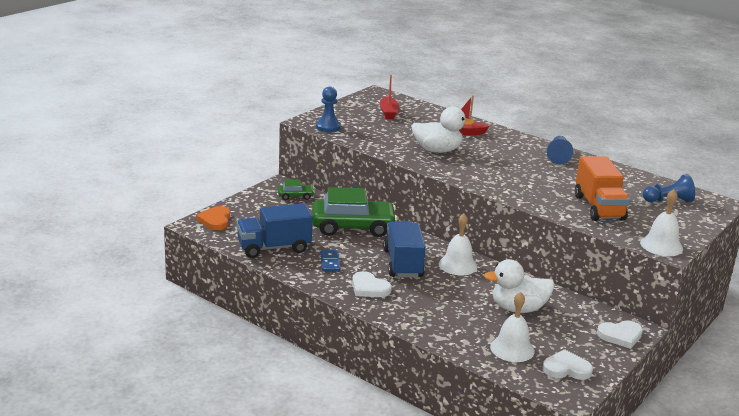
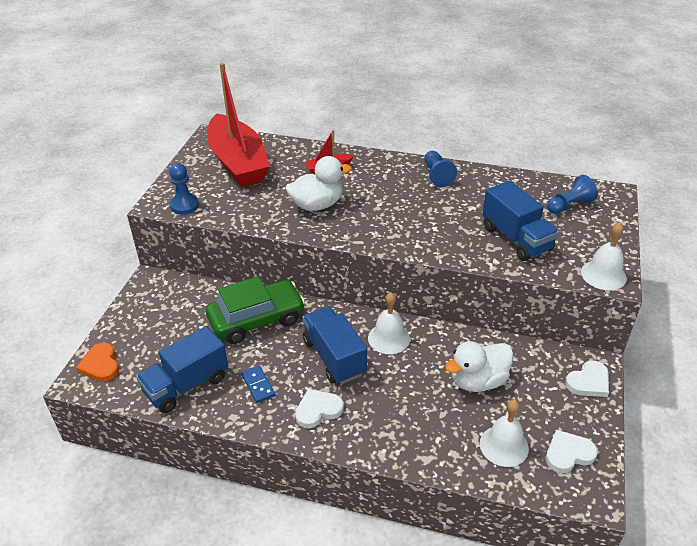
camera: 20 degrees left, 15 degrees up
green car [278,179,315,200] -> none
white heart [352,271,392,297] -> white heart turned 135 degrees clockwise [295,389,344,428]
red boat [380,75,399,119] -> red boat [207,62,270,187], size x2.35
orange truck [575,156,630,221] -> blue truck [482,181,559,261]

